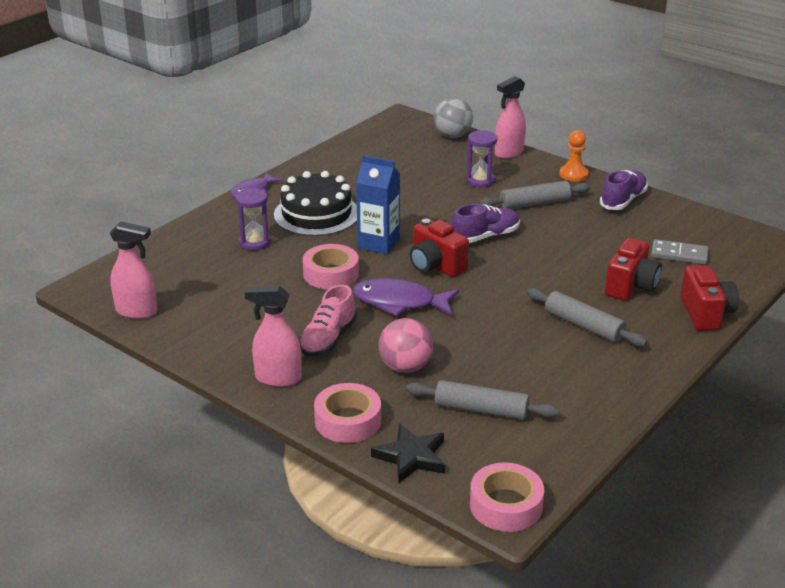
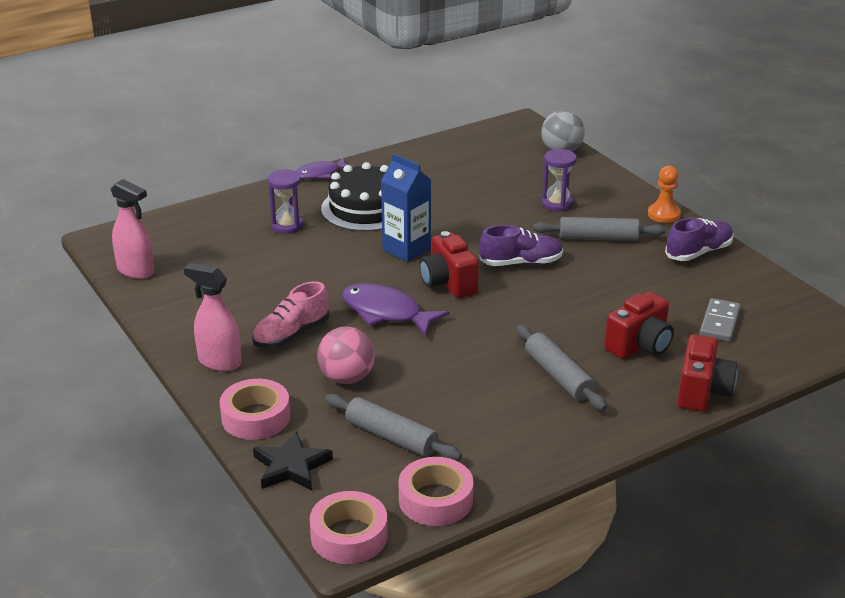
camera: 20 degrees right, 0 degrees up
pink tape [303,244,359,289] -> pink tape moved to [399,457,474,526]
pink spray bottle [495,76,526,159] -> none
grey domino [651,239,709,265] -> grey domino turned 75 degrees clockwise [700,298,741,342]

